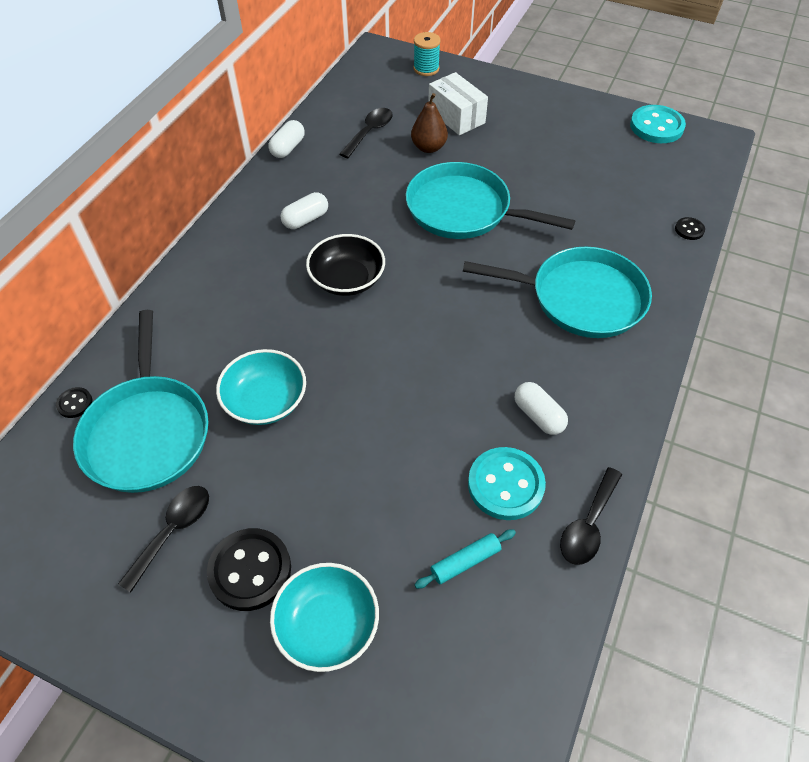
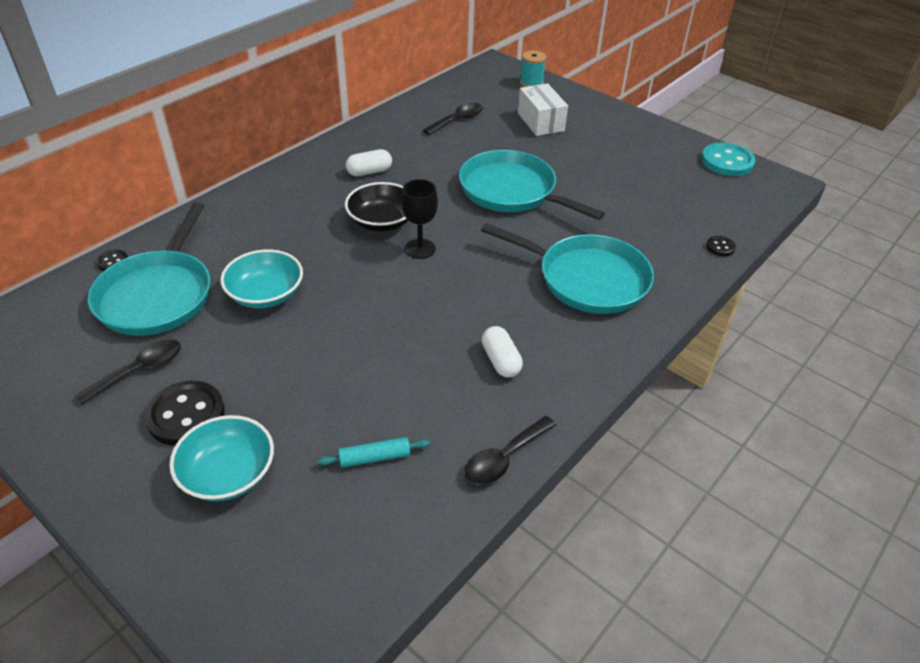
camera: 15 degrees right, 10 degrees down
white capsule [268,120,305,158] -> none
brown pear [411,93,448,153] -> none
turquoise button [468,447,546,520] -> none
none -> black goblet [401,179,438,259]

